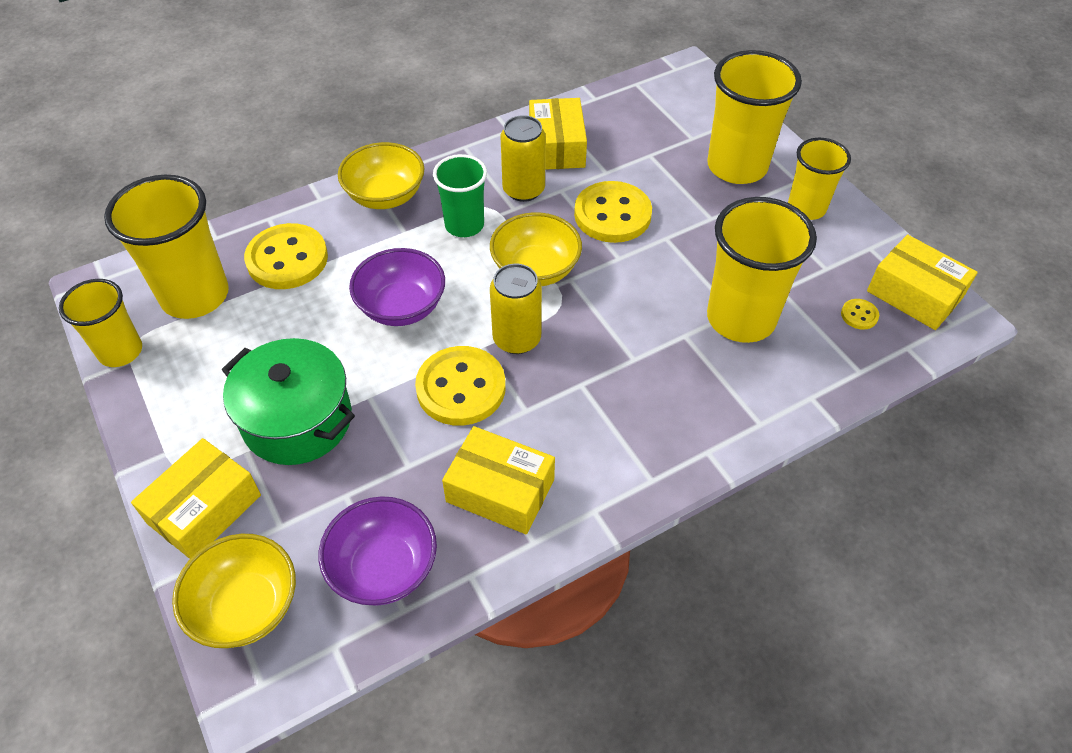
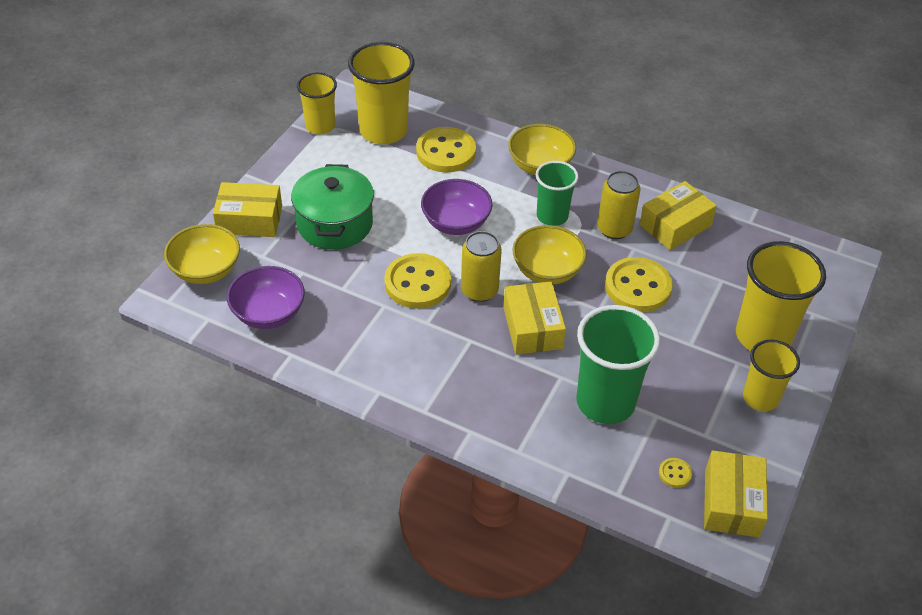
camera: 55 degrees right, 5 degrees down
yellow box [442,426,555,534] -> yellow box moved to [503,281,566,355]
yellow cup [707,197,817,343] -> green cup [576,305,660,424]

